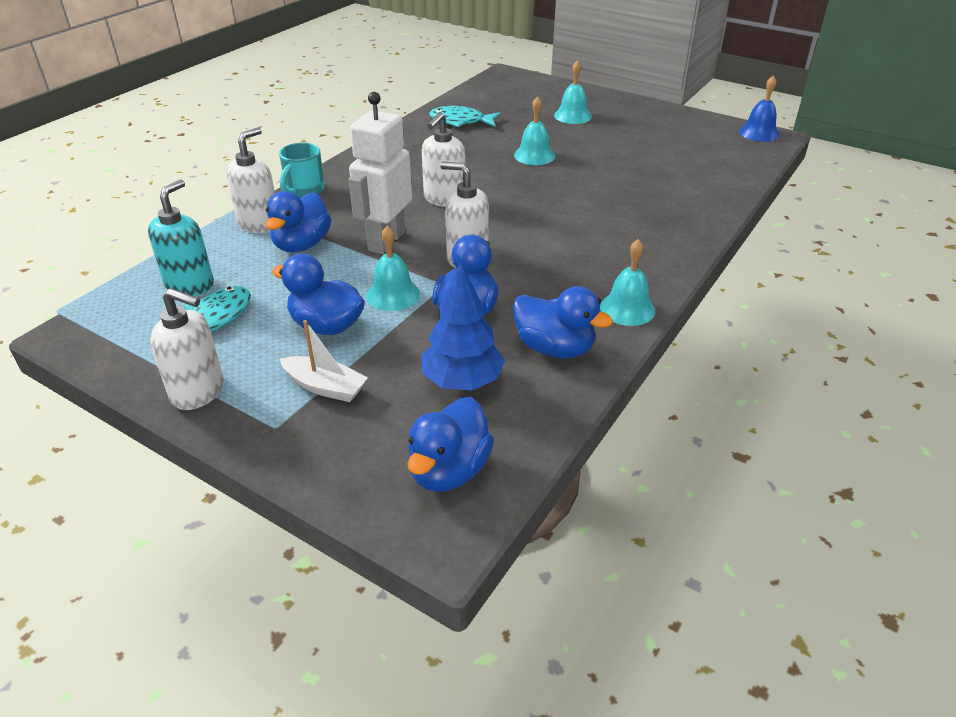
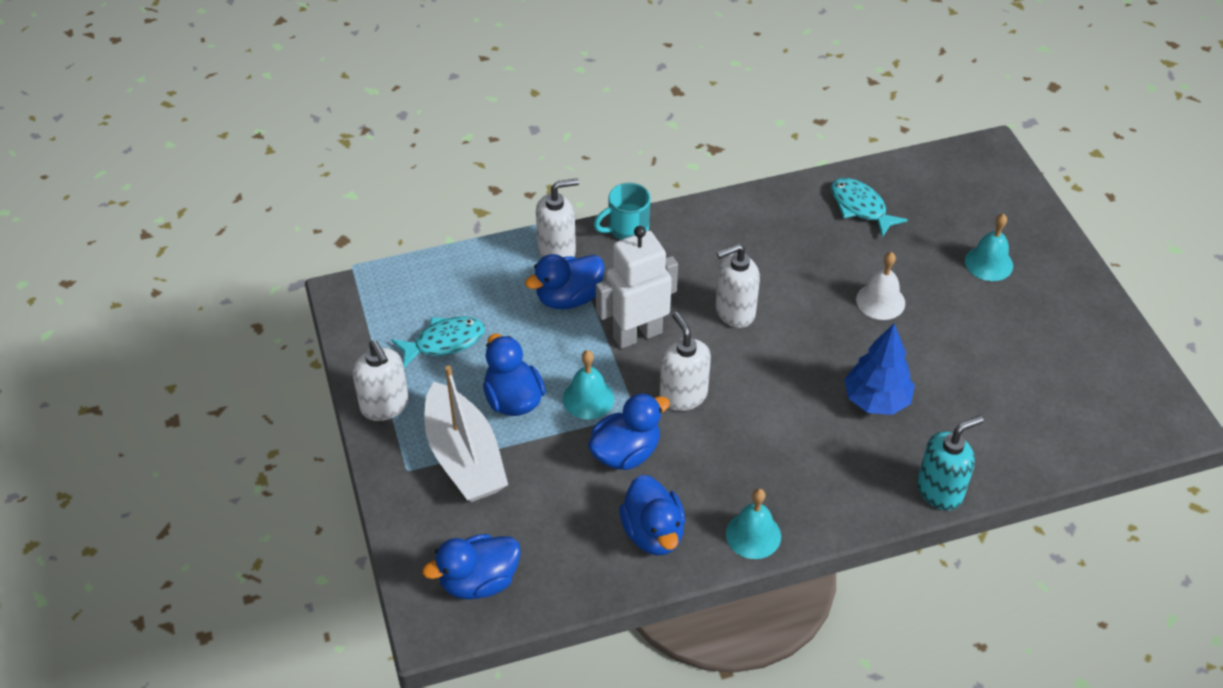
camera: 40 degrees right, 10 degrees up
turquoise soap dispenser [148,179,214,296] -> turquoise soap dispenser moved to [917,416,984,510]
white boat [280,320,368,402] -> white boat [425,366,508,502], size x1.82
blue tree [422,262,505,390] -> blue tree moved to [844,324,915,415]
turquoise bell [514,96,555,165] -> white bell [856,252,905,320]
blue bell [739,76,780,142] -> none

